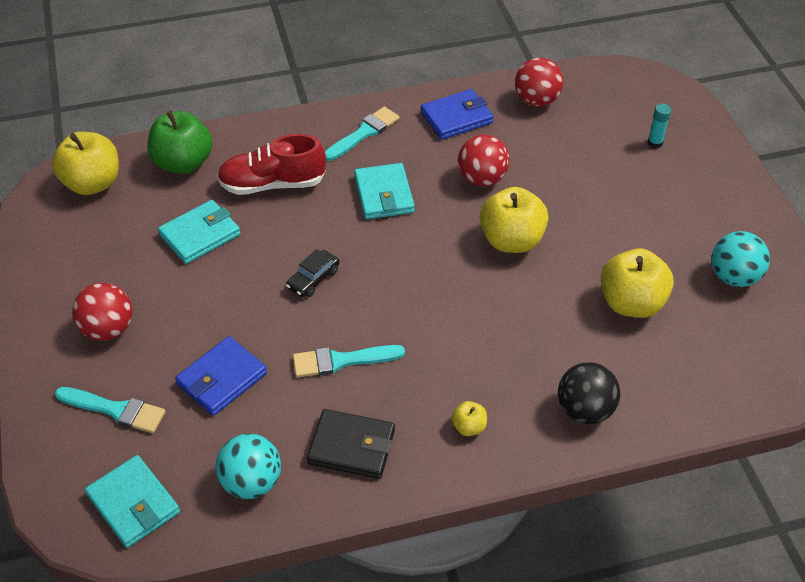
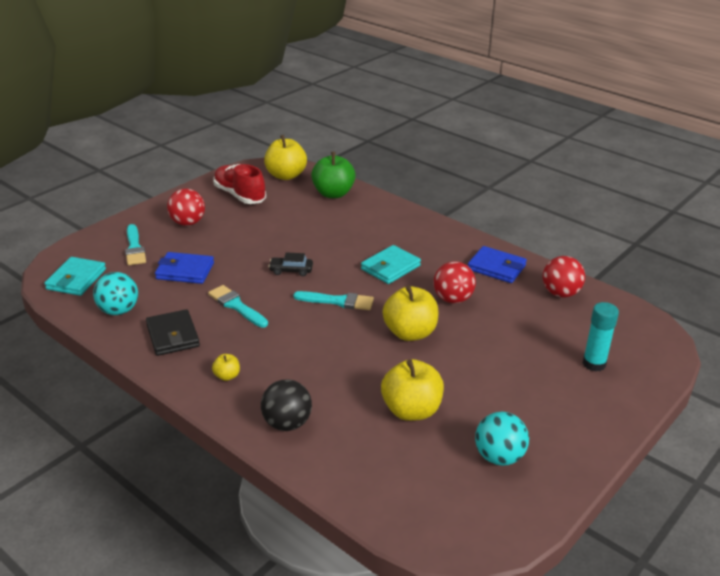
camera: 55 degrees right, 15 degrees down
turquoise wallet [158,200,240,264] -> none
red shoe [217,134,326,195] -> red shoe moved to [213,164,266,204]
turquoise brush [325,106,400,161] -> turquoise brush moved to [293,291,374,310]
turquoise glue stick [648,104,671,148] -> turquoise glue stick [583,302,619,372], size x1.62

